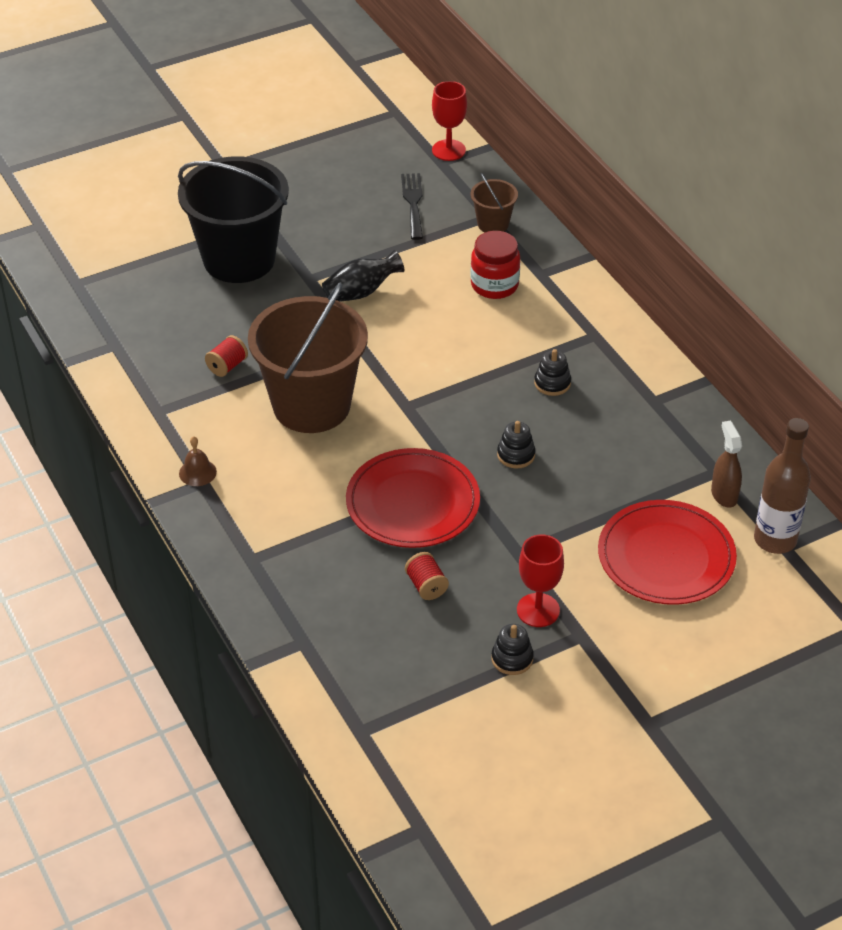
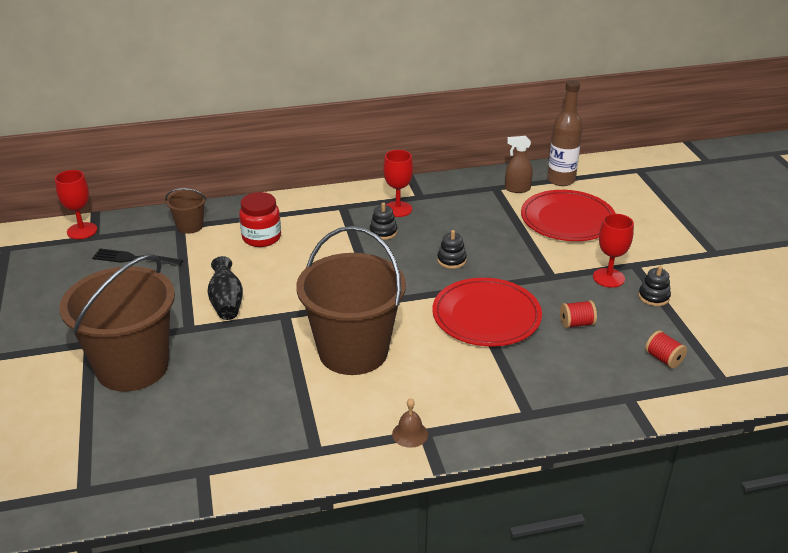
camera: 75 degrees left, 10 degrees down
black bucket [178,156,289,283] -> brown bucket [59,254,175,392]
red spool [205,335,248,377] -> red spool moved to [645,330,687,368]
none -> red goblet [383,150,413,217]

